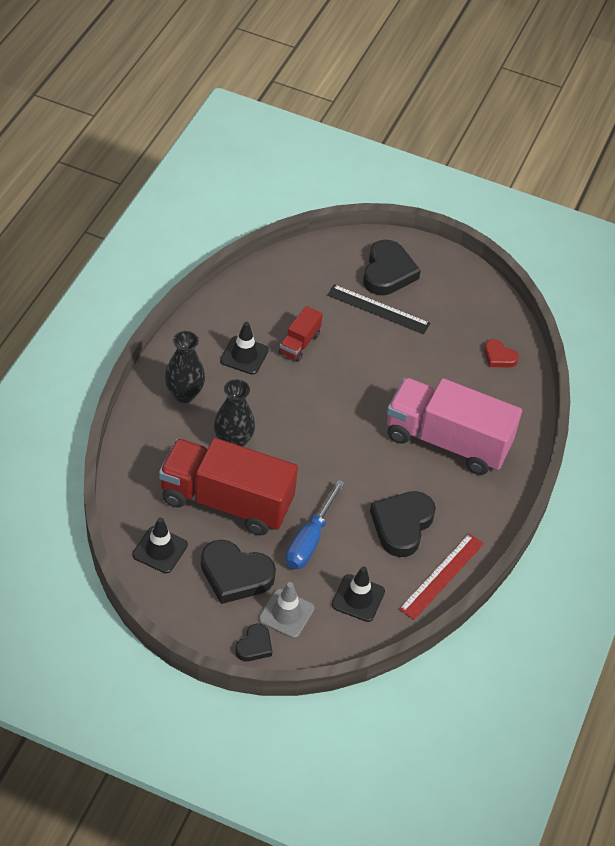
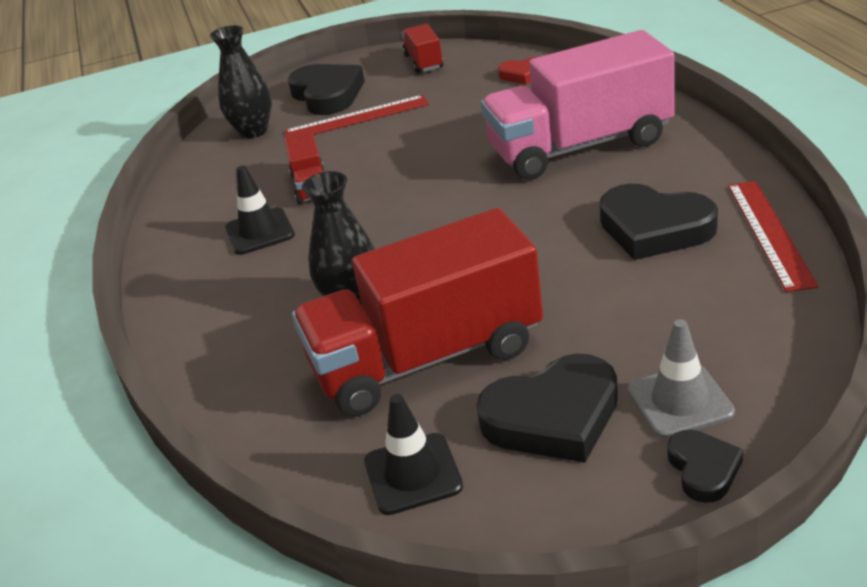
camera: 30 degrees left, 15 degrees down
black vase [165,331,205,403] -> black vase moved to [210,25,272,138]
blue screwdriver [286,480,345,569] -> none
black ruler [327,284,430,334] -> red ruler [284,95,429,137]
black traffic cone [332,566,385,622] -> none
black heart [370,491,436,557] -> black heart turned 45 degrees counterclockwise [599,184,718,260]
none -> red truck [402,24,443,73]

